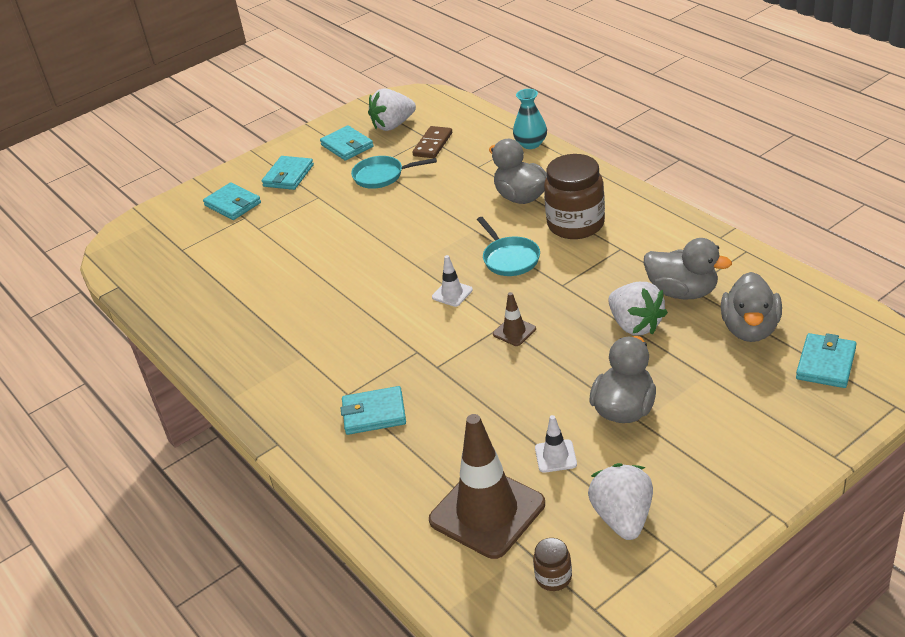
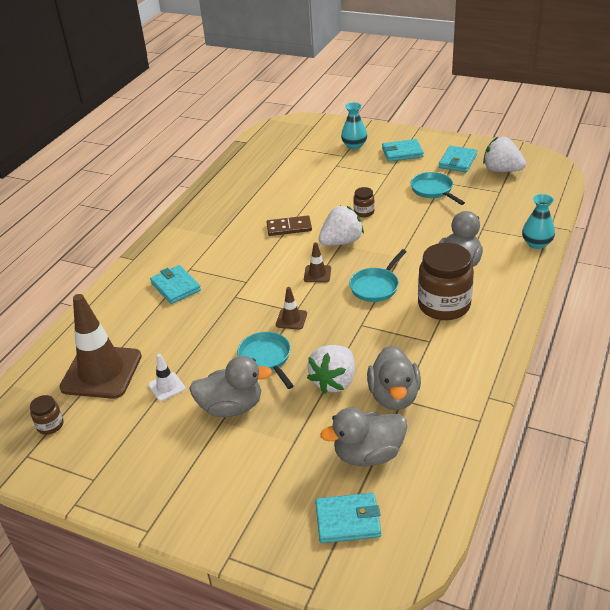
camera: 60 degrees right, 0 degrees up
turquoise wallet [203,182,261,220] -> turquoise vase [341,102,367,149]
brown domino [412,126,452,158] -> brown domino moved to [267,216,312,236]
white traffic cone [432,255,473,307] -> brown traffic cone [304,242,331,282]
white strawberry [588,463,653,540] -> white strawberry moved to [319,206,364,246]
none -> turquoise pan [237,332,294,389]
none -> brown jar [353,187,375,217]

